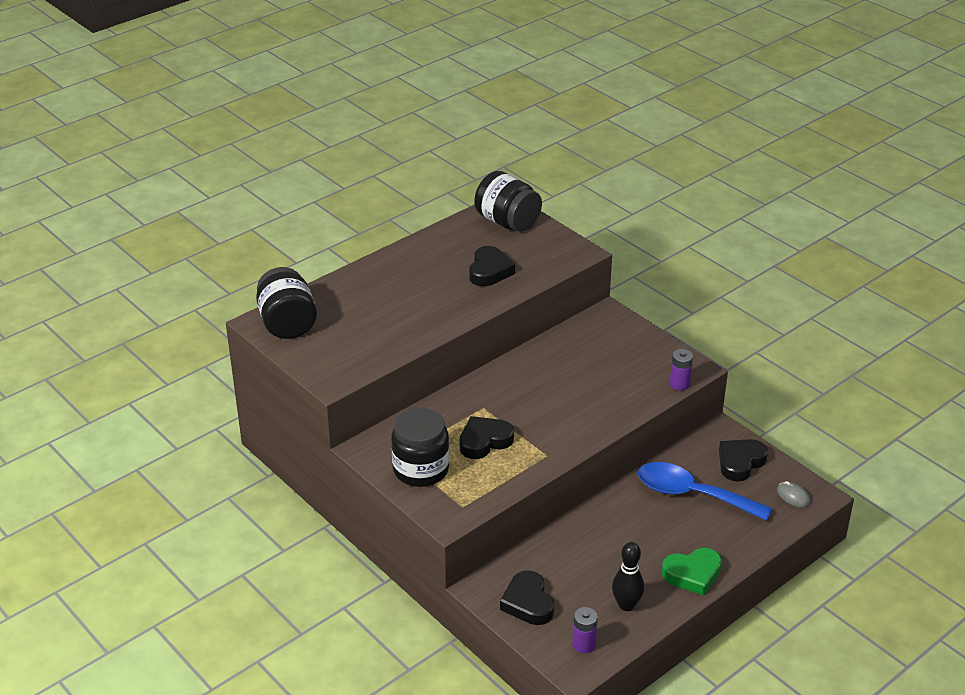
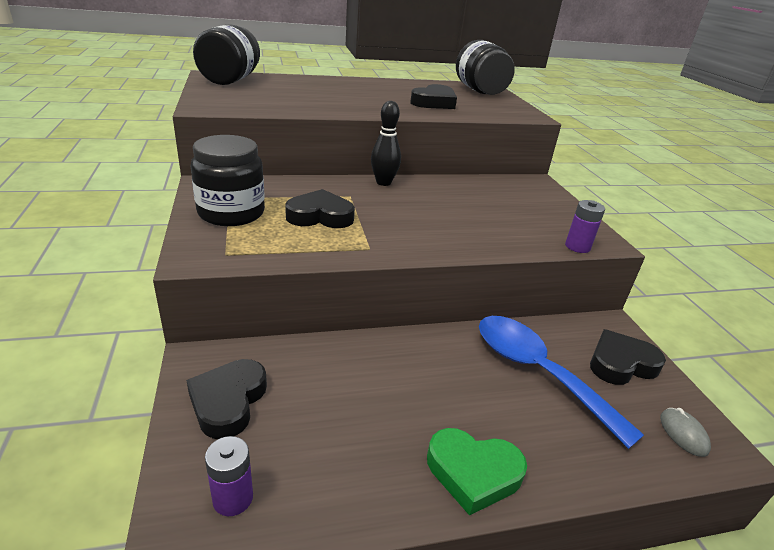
camera: 25 degrees right, 5 degrees down
black bowling pin [612,542,644,611] -> black bowling pin moved to [371,101,401,186]

